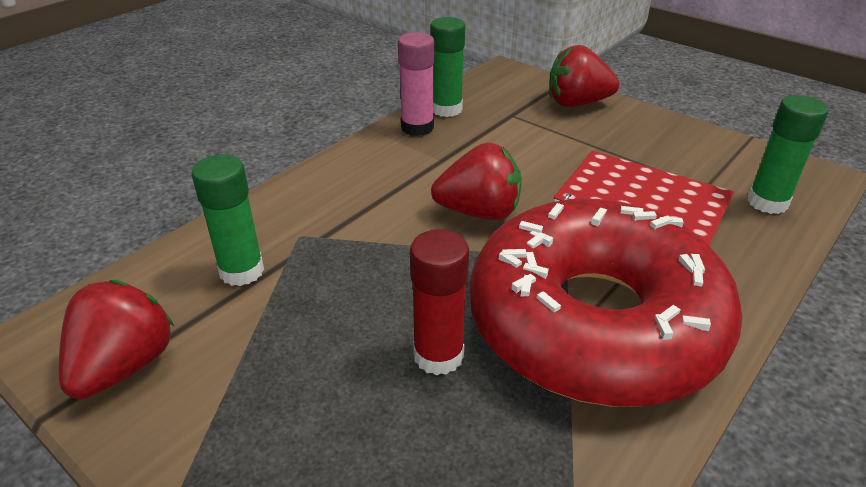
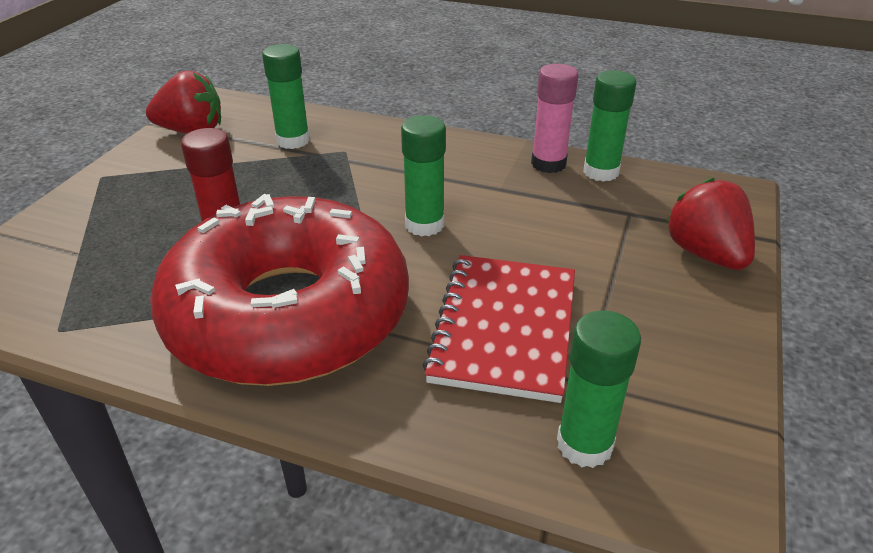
camera: 70 degrees right, 0 degrees up
red strawberry [431,142,522,220] -> green glue stick [401,115,446,236]

